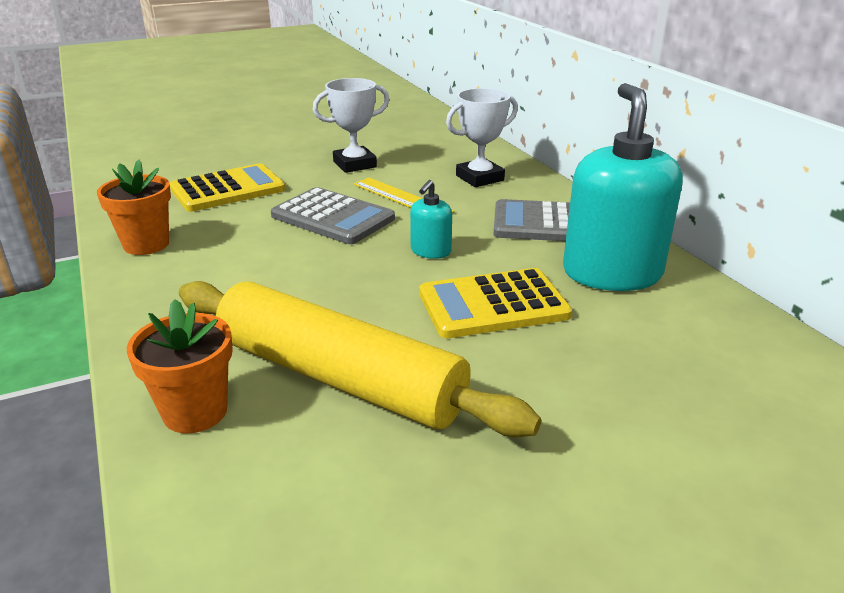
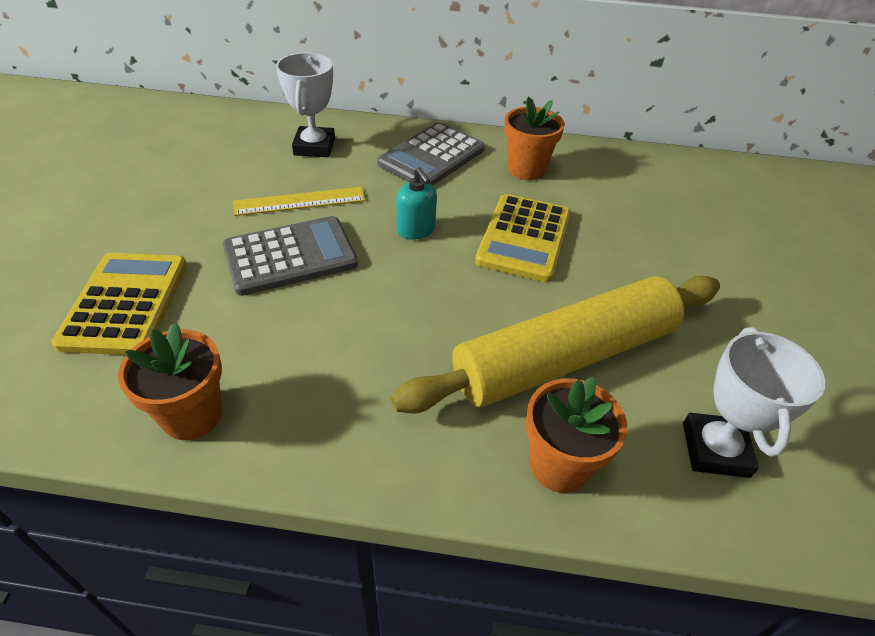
camera: 60 degrees left, 15 degrees up
white trophy [313,78,389,173] -> white trophy moved to [683,327,825,478]
turquoise soap dispenser [563,83,683,291] -> orange flower pot [504,96,565,180]

